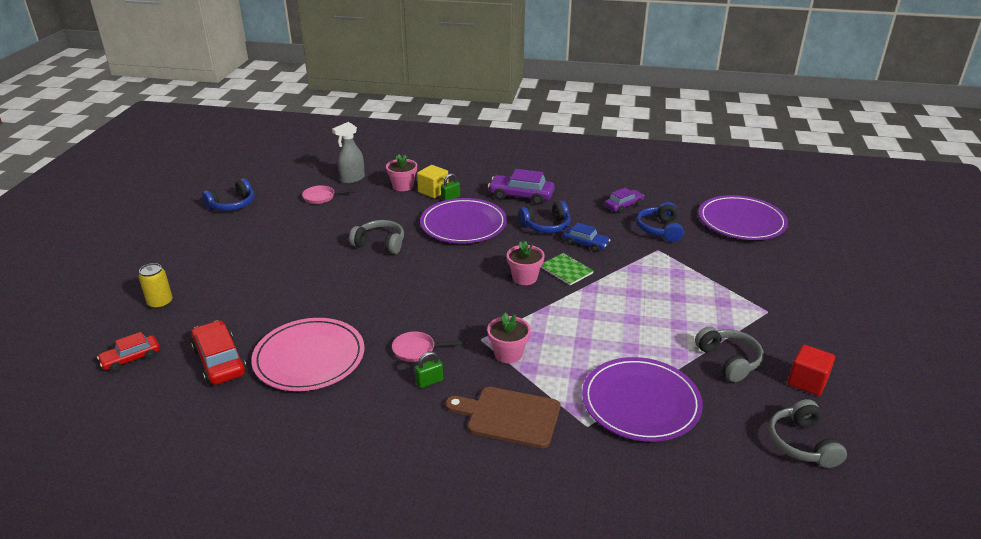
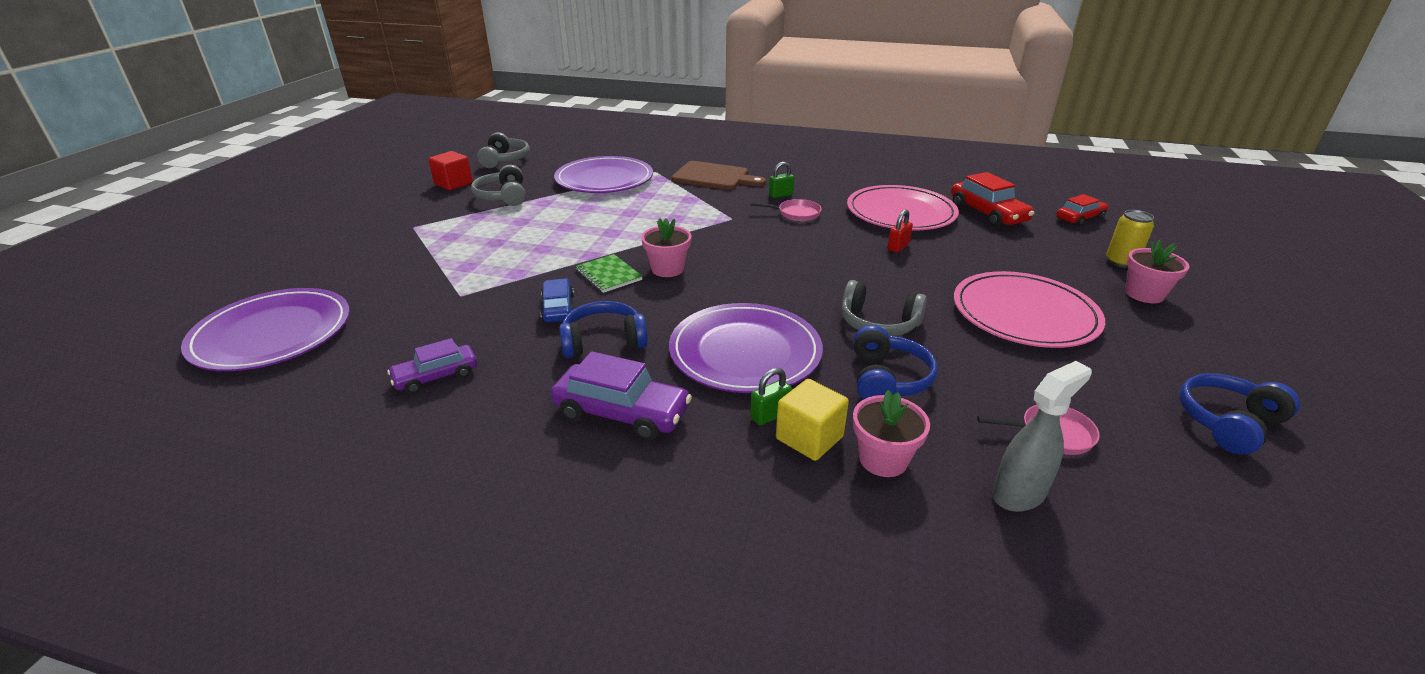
camera: 175 degrees left, 0 degrees up
pink flower pot [487,313,531,363] -> pink flower pot moved to [1125,240,1190,303]
blue car [563,223,610,252] -> blue car turned 45 degrees clockwise [541,278,574,323]
blue headphones [637,202,684,242] -> blue headphones moved to [853,325,938,400]
none -> red padlock [887,209,913,253]
none -> pink plate [954,271,1105,348]

